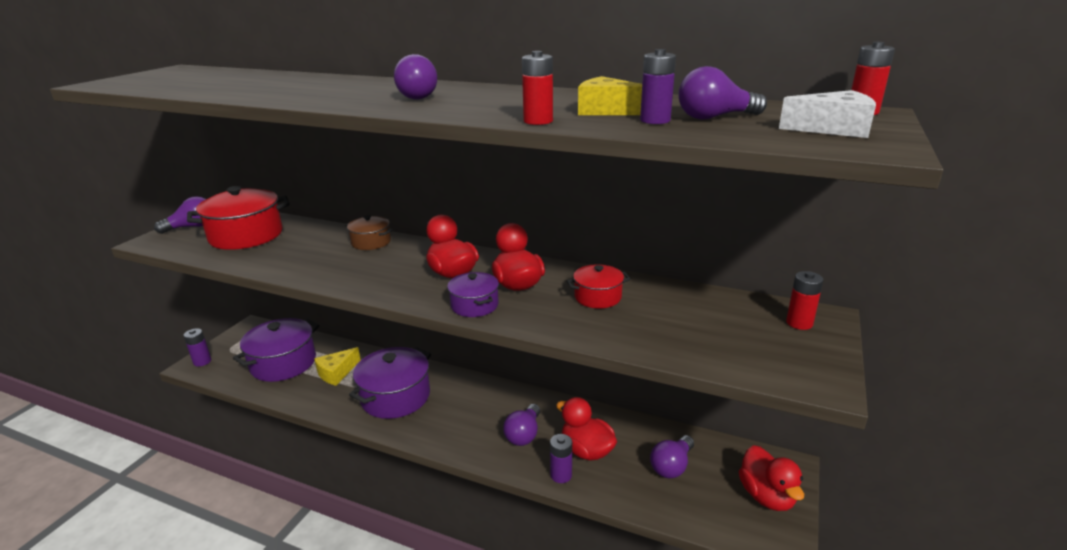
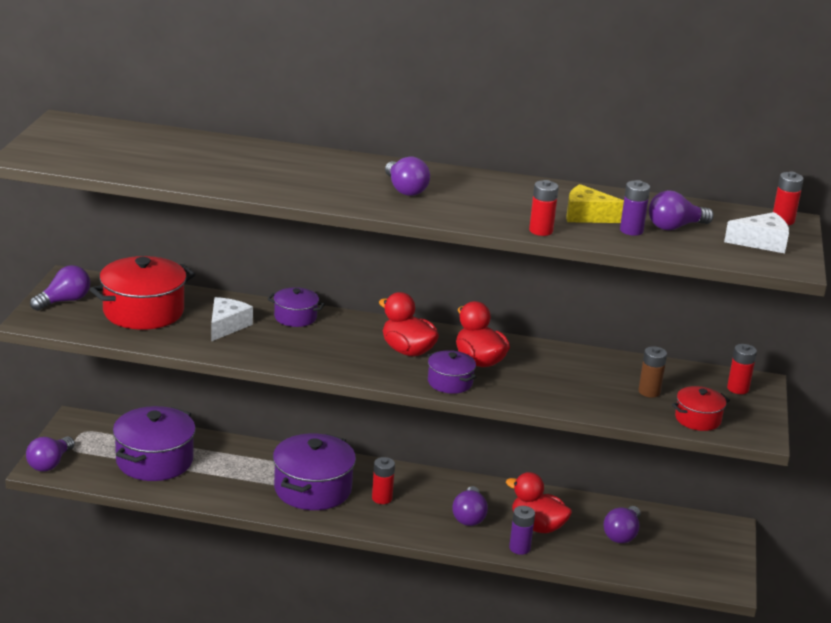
camera: 15 degrees left, 0 degrees up
purple battery [183,328,211,367] -> purple light bulb [26,436,75,472]
yellow cheese [314,347,361,386] -> none
brown pot [345,215,393,250] -> purple pot [268,287,325,327]
red pot [567,264,630,308] -> red pot moved to [672,386,730,431]
red duck [739,445,804,511] -> none
none -> white cheese [211,297,253,342]
none -> red battery [372,457,395,504]
none -> brown battery [638,346,667,398]

